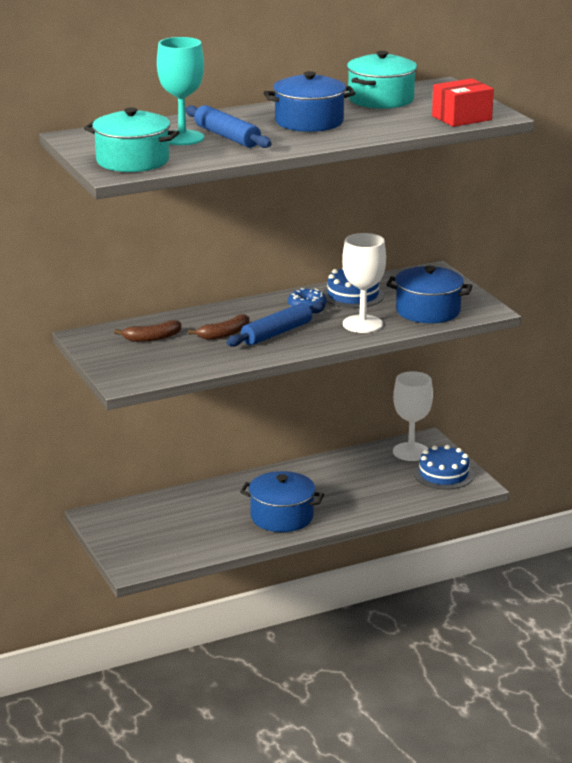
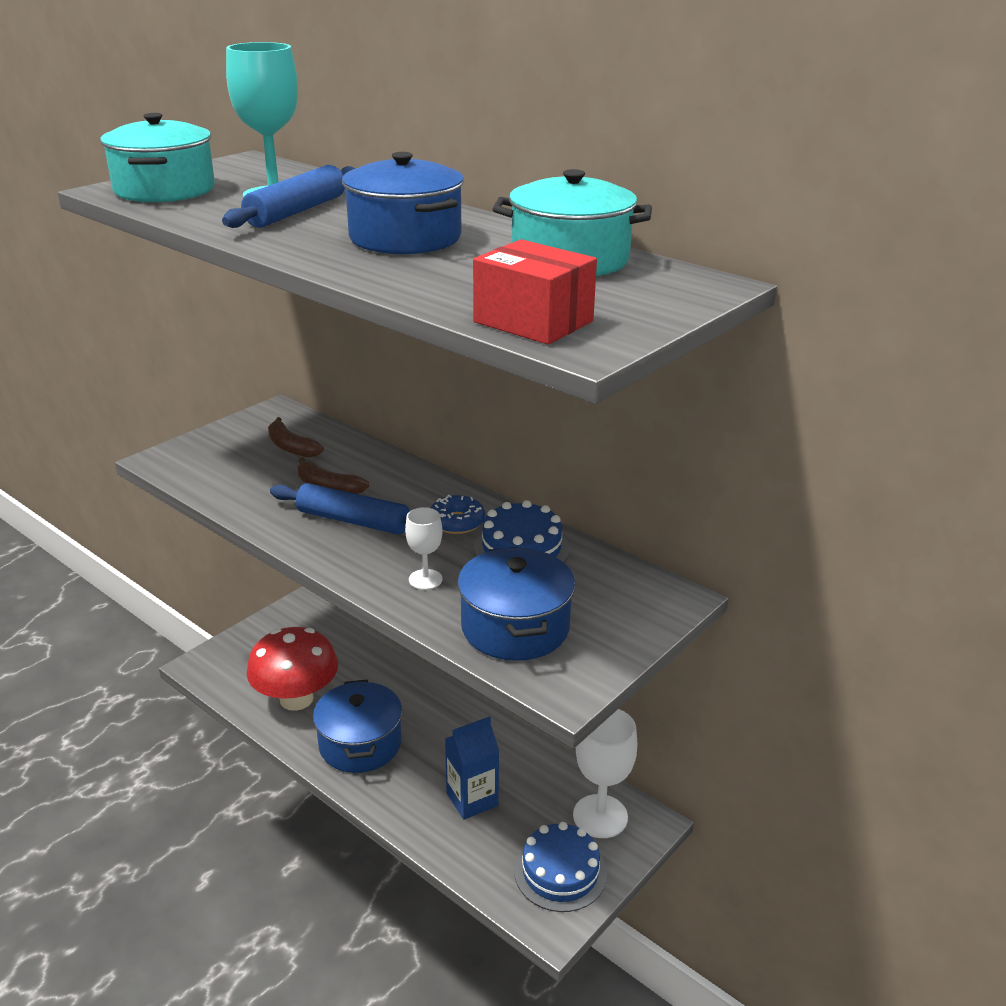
camera: 65 degrees right, 5 degrees up
white goblet [342,233,386,333] -> white goblet [405,507,443,590], size x0.54
none -> red mushroom [247,627,338,711]
none -> blue carton [445,716,499,820]

